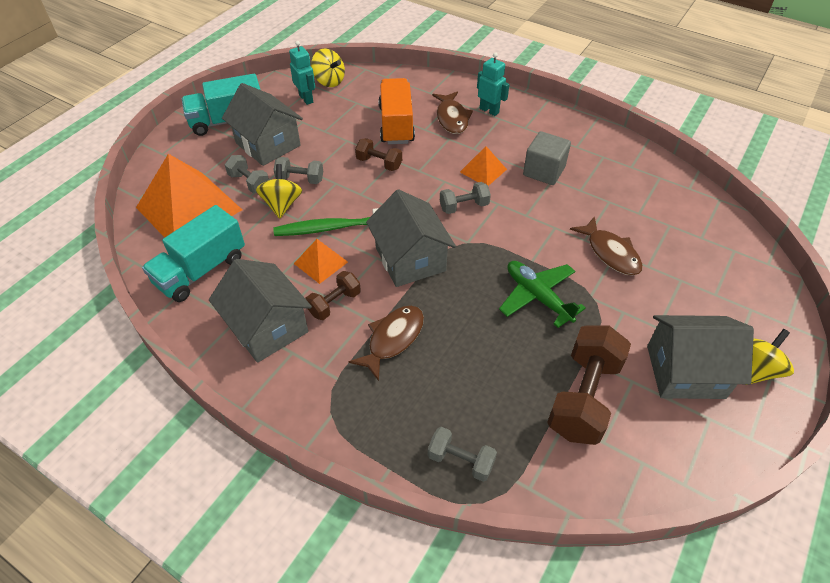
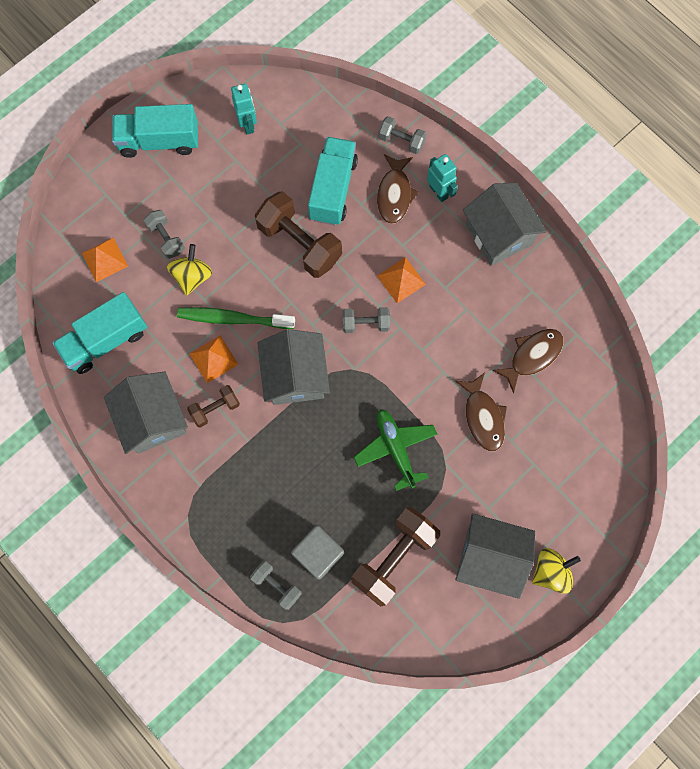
camera: 15 degrees right, 25 degrees up
orange pyramid [136,154,242,238] -> orange pyramid [82,238,128,282], size x0.47
grey house [222,83,303,166] -> grey house moved to [463,183,547,266]
grey dumbbell [273,157,323,184] -> grey dumbbell moved to [378,116,426,154]
yellow spinning top [311,49,345,87] -> none
brown fish [349,306,424,381] -> brown fish moved to [492,329,564,394]
brown dumbbell [355,138,402,171] -> brown dumbbell [255,191,342,278], size x1.87
orange truck [378,78,415,144] -> turquoise truck [308,137,358,225]
grey cube [523,131,571,185] -> grey cube moved to [291,525,344,580]

